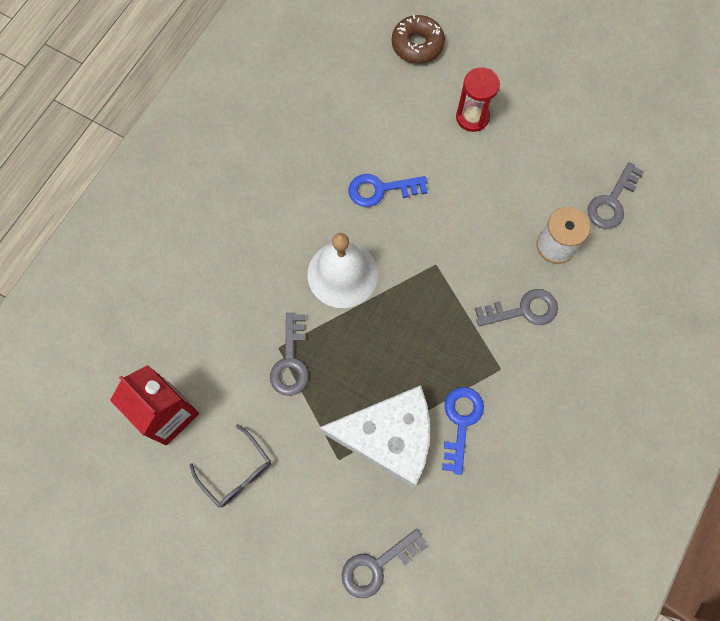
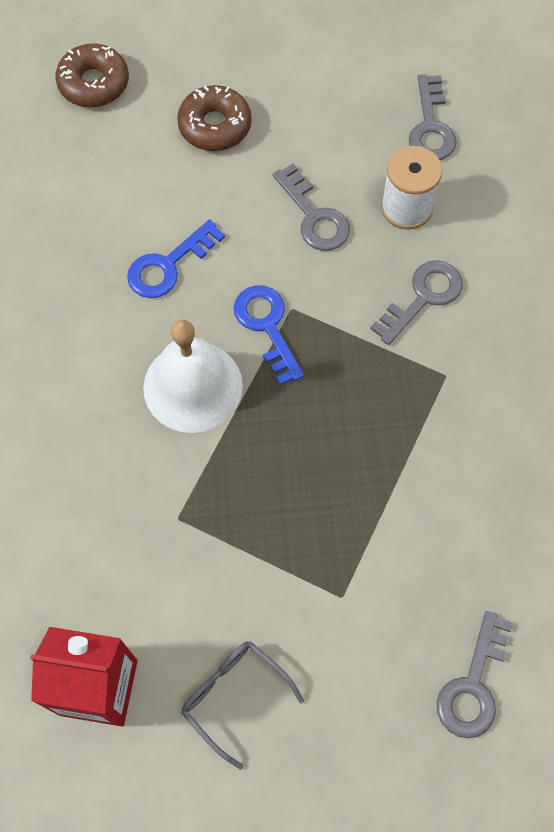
camera: 35 degrees left, 5 degrees down
grey glasses [190,424,271,508] -> grey glasses turned 150 degrees counterclockwise [181,641,304,770]
grey key [270,313,309,396] -> grey key moved to [273,164,350,251]
white cheese [319,385,430,487] -> none
blue key [442,387,484,475] -> blue key moved to [234,285,304,385]
red hourglass [456,67,500,132] -> brown donut [177,85,252,151]

